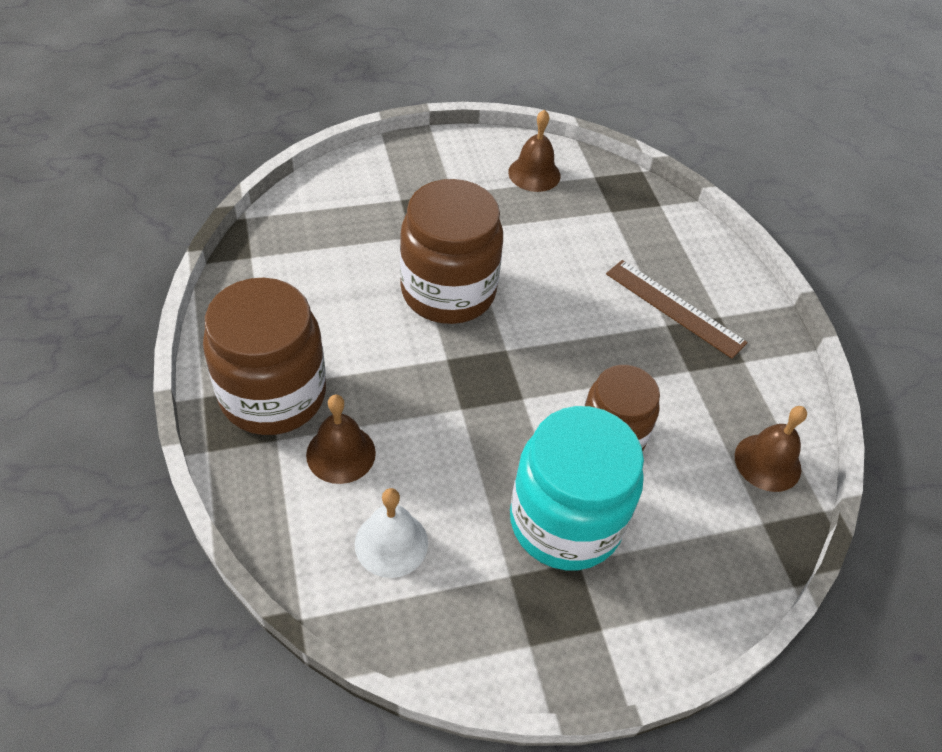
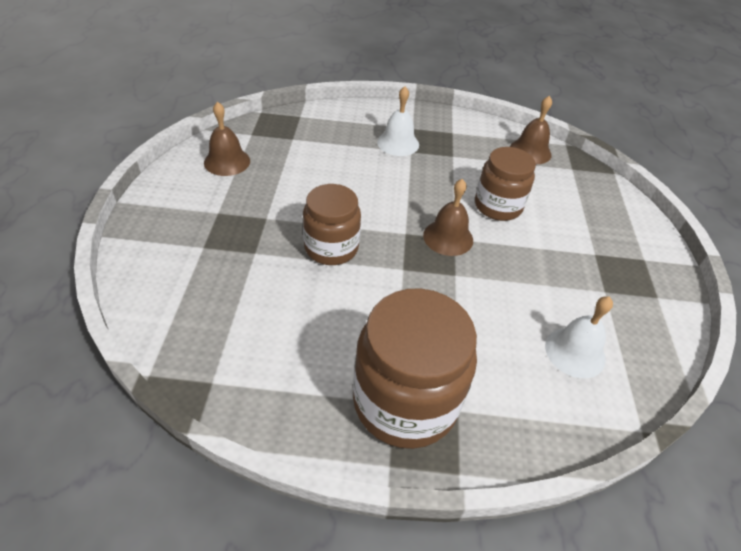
camera: 70 degrees left, 5 degrees down
brown bell [306,395,376,484] -> brown bell moved to [423,179,473,256]
brown jar [400,179,503,324] -> brown jar [303,184,361,265], size x0.64
turquoise jar [510,406,644,570] -> none
brown ruler [606,260,748,359] -> white bell [377,86,419,156]

